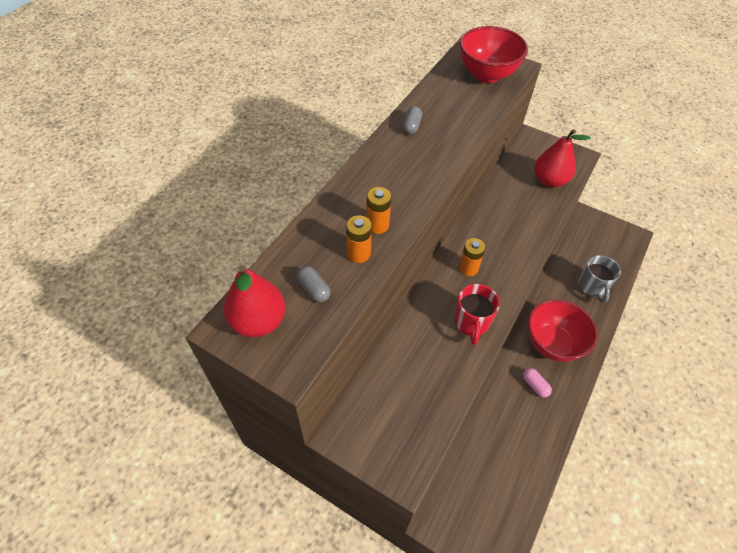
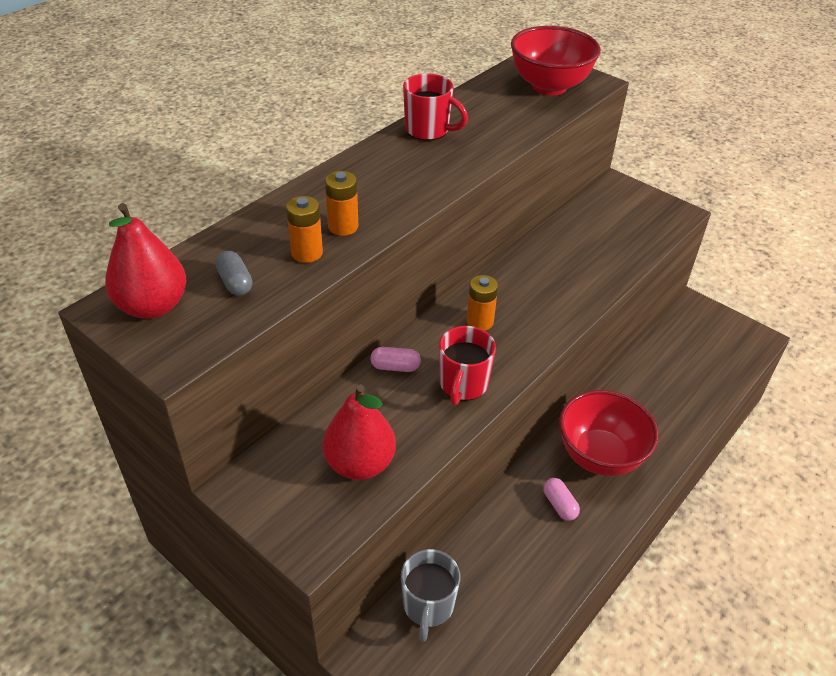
camera: 10 degrees right, 10 degrees down
grey capsule [402,106,422,135] -> red mug [403,74,468,141]
red pear [535,129,591,187] -> red pear moved to [323,384,396,480]
grey mug [579,255,621,303] -> grey mug moved to [401,549,460,642]
none -> pink capsule [371,347,421,372]

